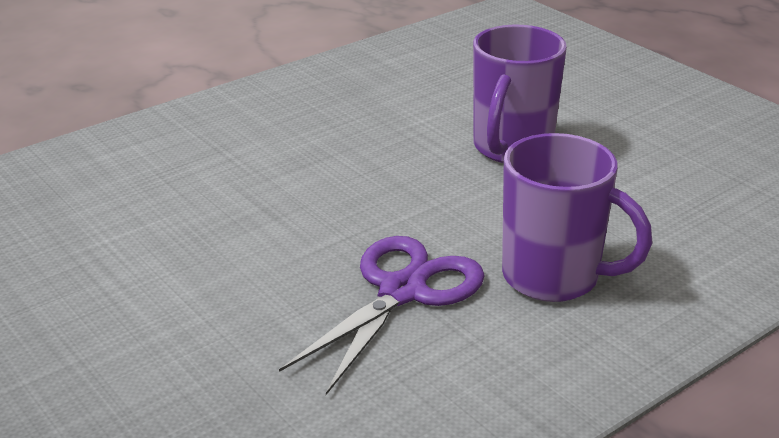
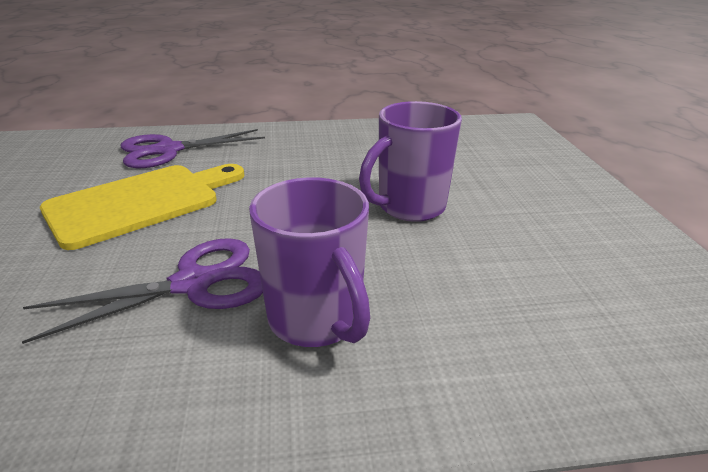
camera: 30 degrees right, 0 degrees up
none -> yellow cutting board [40,164,244,250]
none -> purple scissors [121,129,265,168]

